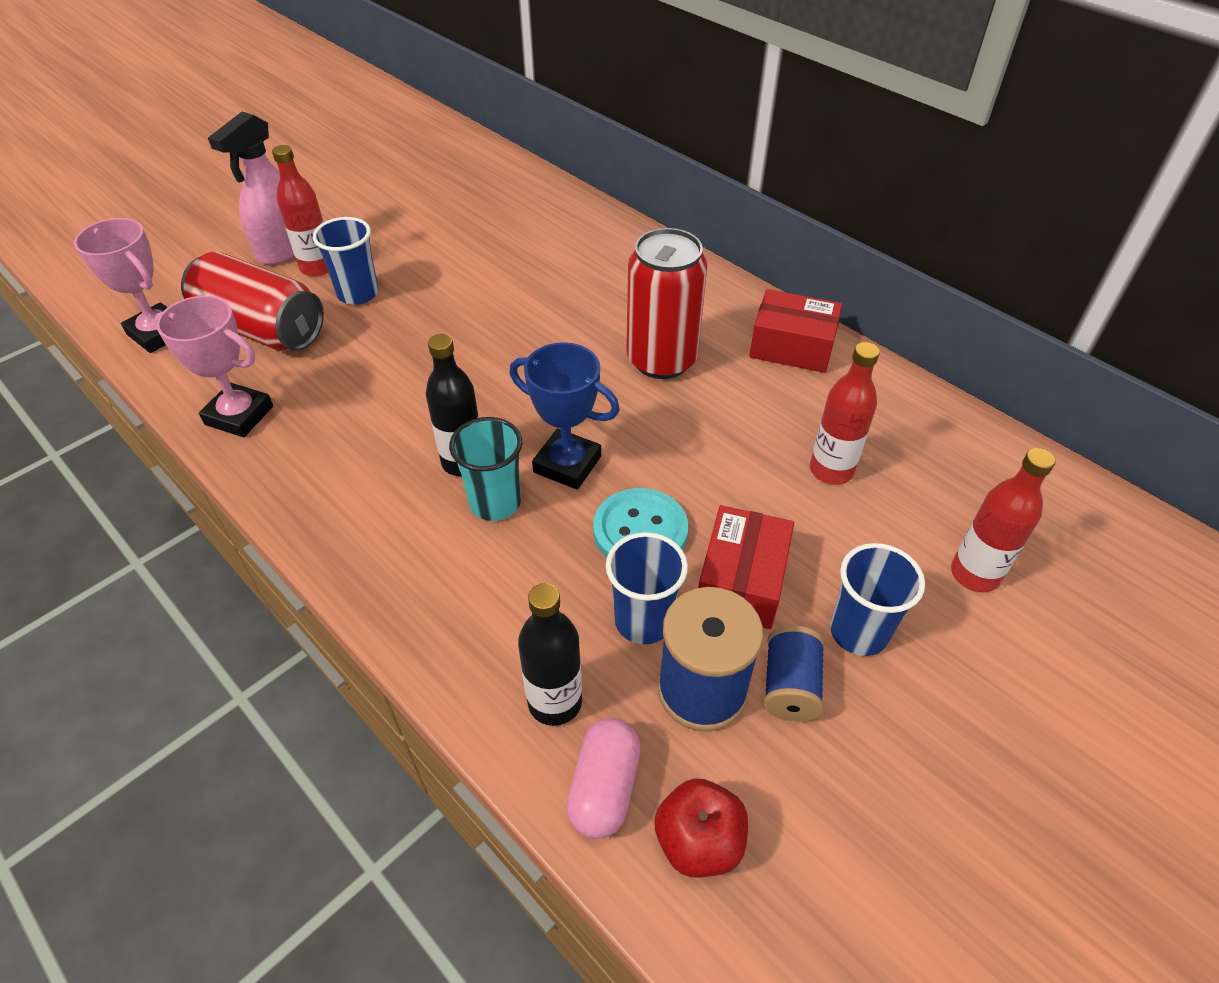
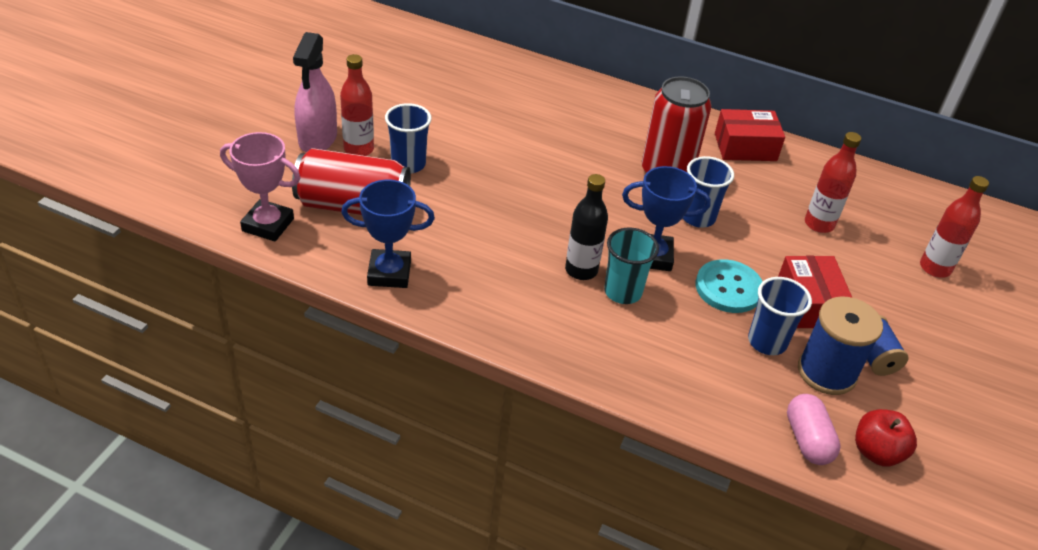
camera: 25 degrees left, 5 degrees down
pink trophy [154,296,273,437] -> blue trophy [341,180,435,288]
black bottle [518,583,582,726] -> none
blue cup [830,543,925,656] -> blue cup moved to [683,156,734,228]

